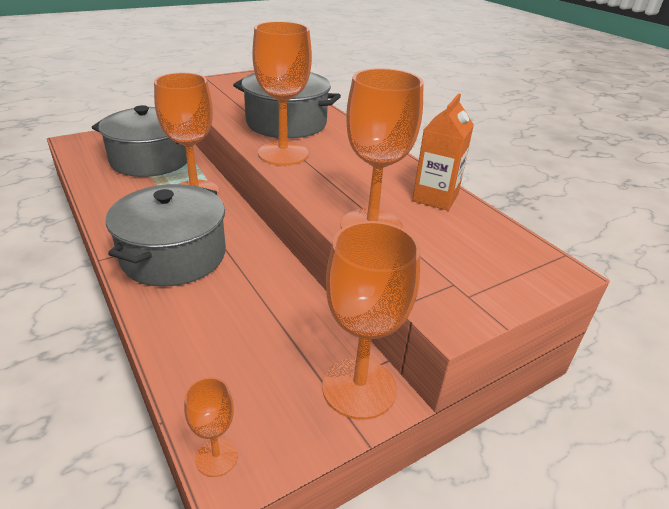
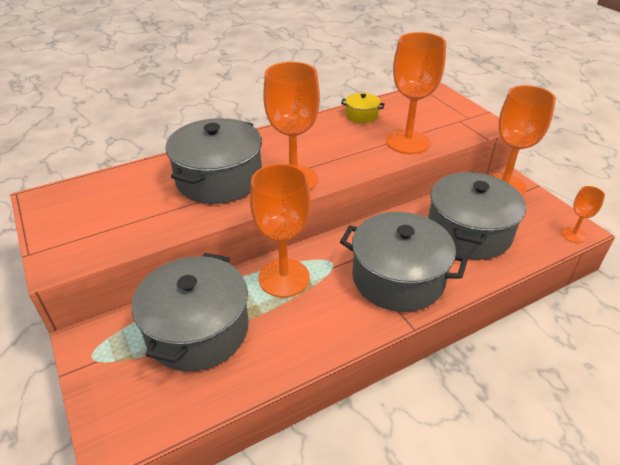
camera: 85 degrees left, 5 degrees up
orange carton [412,93,474,211] -> yellow pot [341,93,385,123]
none -> grey pot [428,172,526,260]

